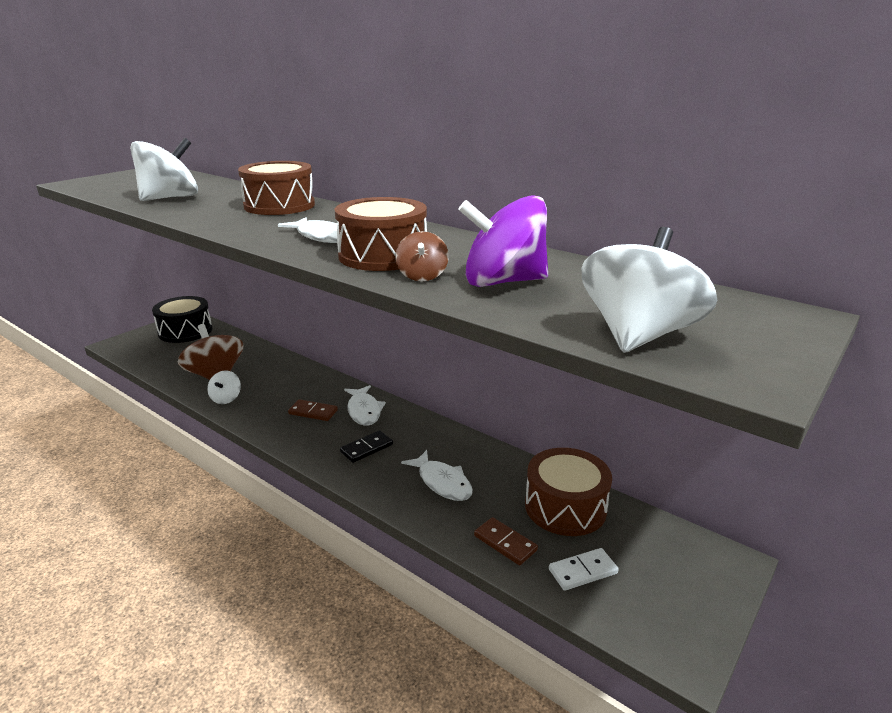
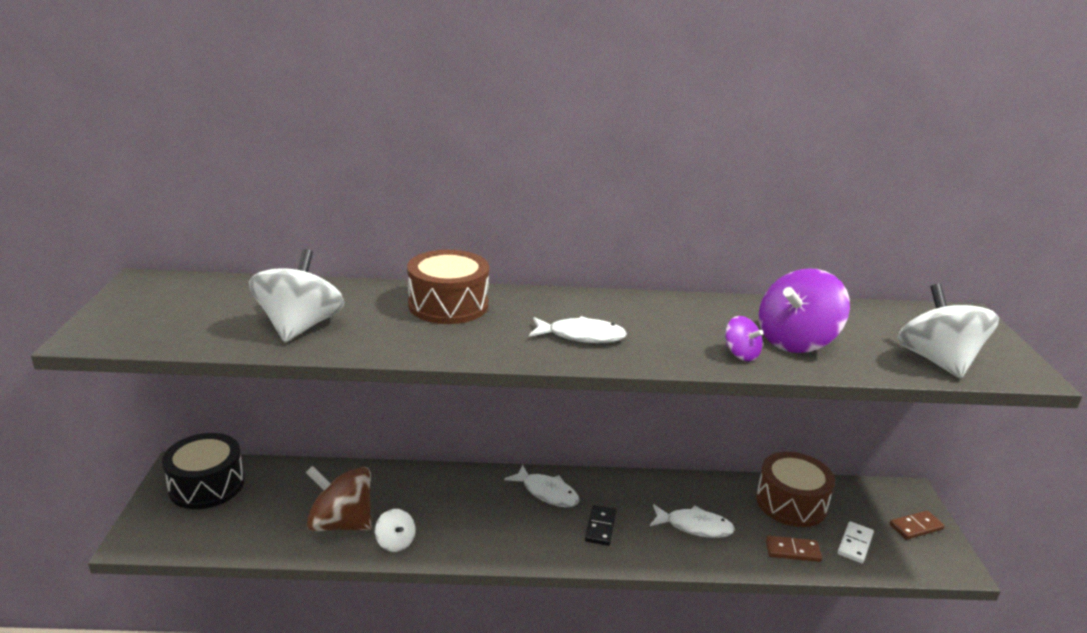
camera: 40 degrees left, 0 degrees up
brown domino [288,399,338,421] -> brown domino moved to [890,511,945,540]
brown drum [335,197,427,271] -> none
brown spinning top [395,231,449,282] -> purple spinning top [725,316,763,361]

